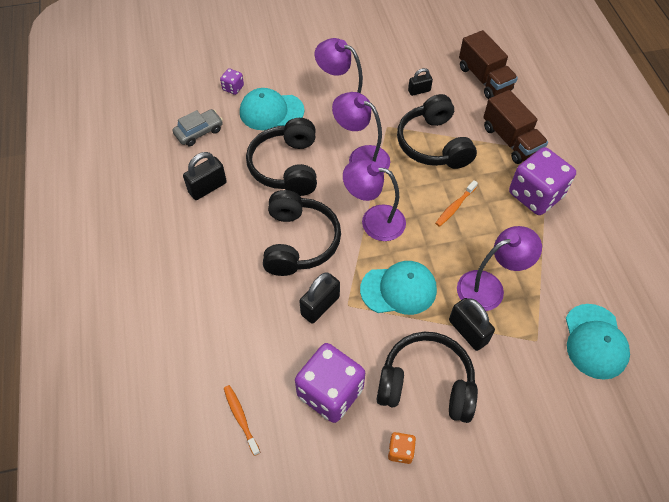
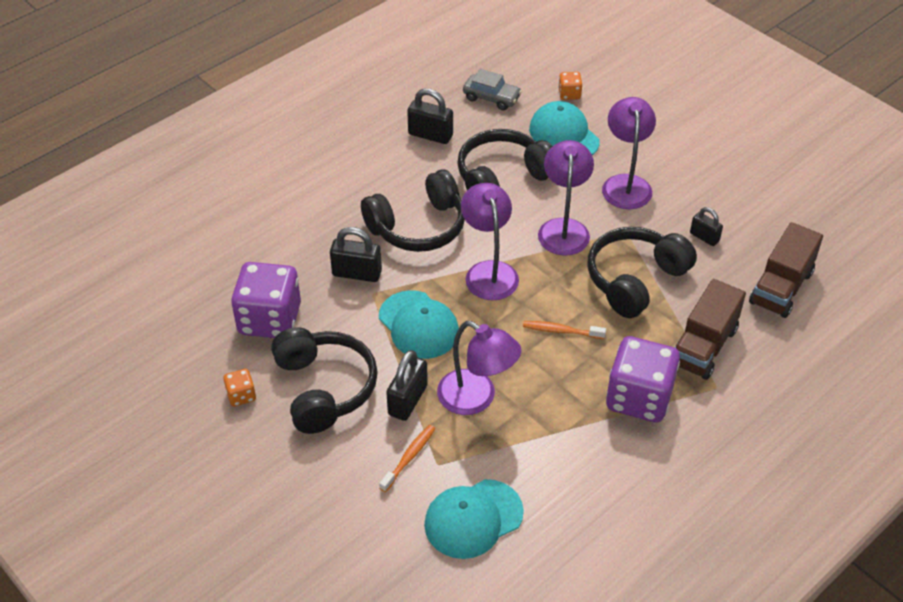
camera: 60 degrees right, 10 degrees down
purple dice [220,68,244,95] -> orange dice [558,72,582,100]
orange toothbrush [224,385,261,456] -> orange toothbrush moved to [379,425,435,492]

